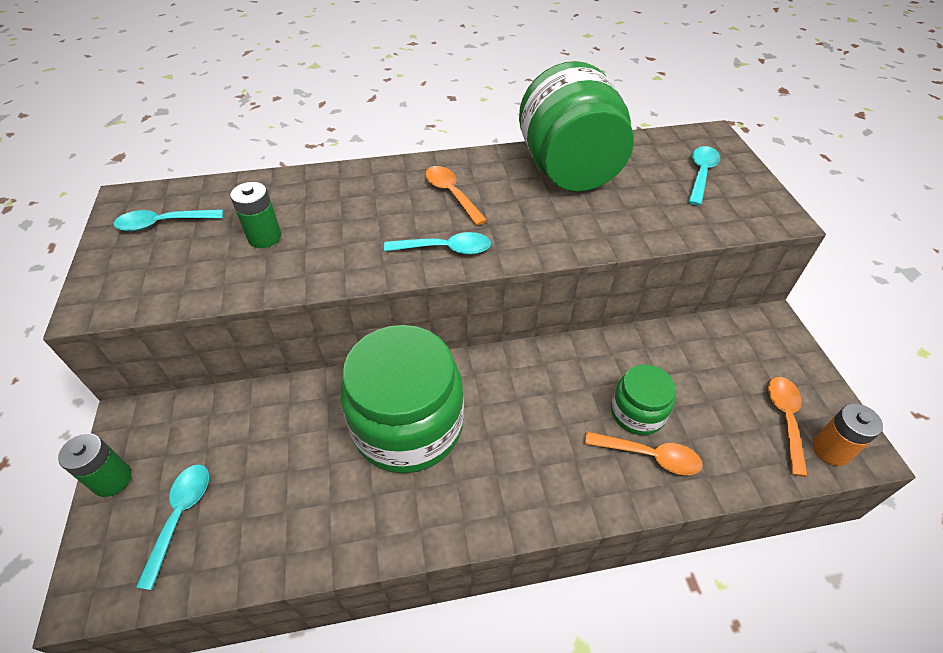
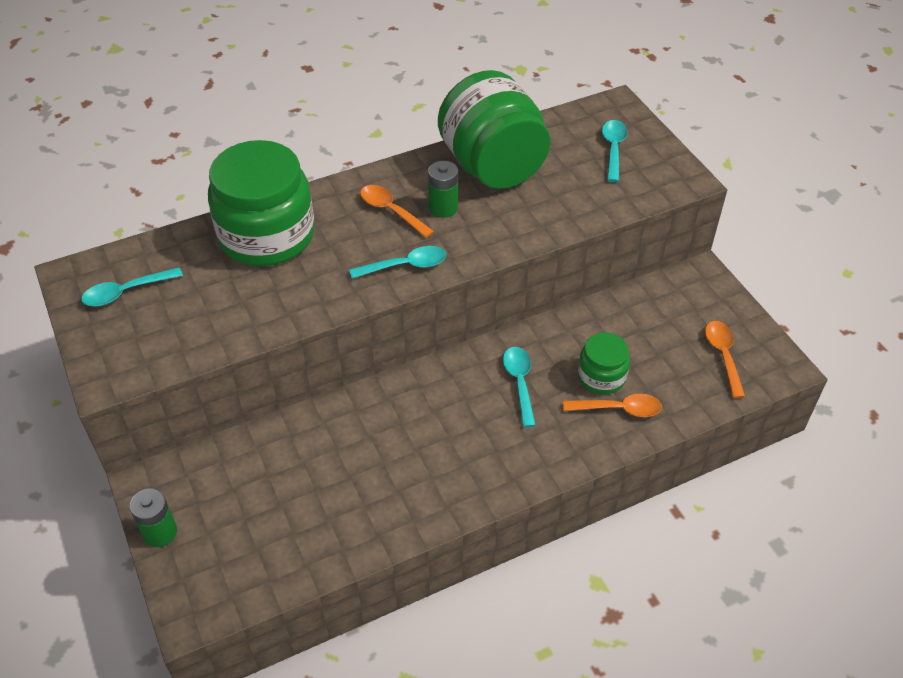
camera: 15 degrees left, 0 degrees up
turquoise spoon [136,465,209,590] -> turquoise spoon moved to [503,347,536,427]
green battery [230,182,281,248] -> green battery moved to [428,161,458,218]
green jar [341,325,464,473] -> green jar moved to [208,140,315,266]
orange battery [812,403,883,466] -> none

